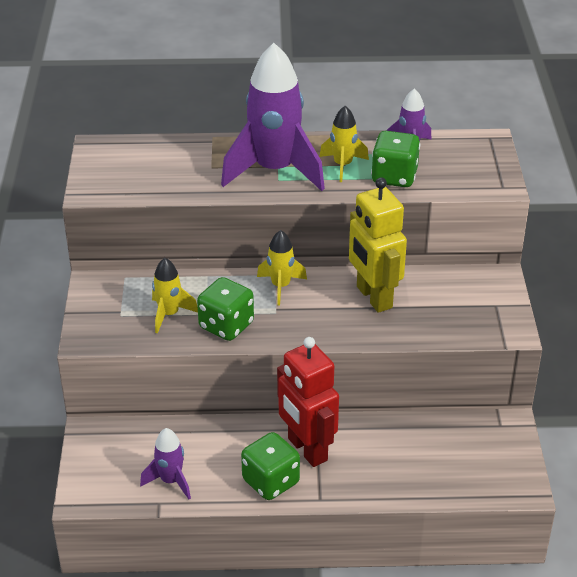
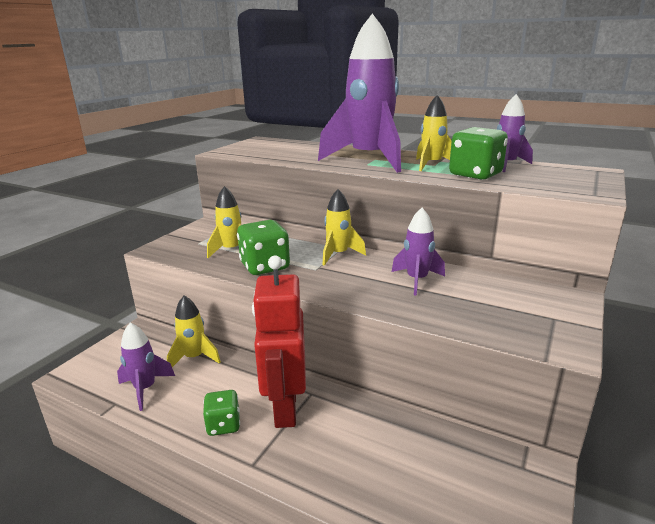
camera: 30 degrees right, 15 degrees down
green dice [241,432,300,500] -> green dice [203,390,240,436], size x0.63
yellow robot [349,177,407,313] -> purple rocket [392,208,445,296]
none -> yellow rocket [167,295,221,367]

